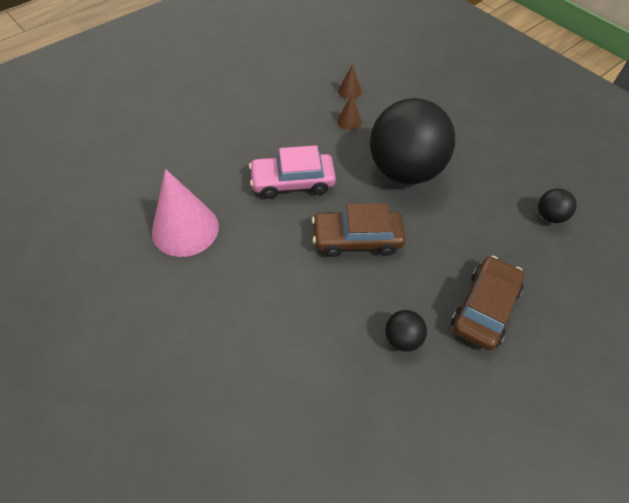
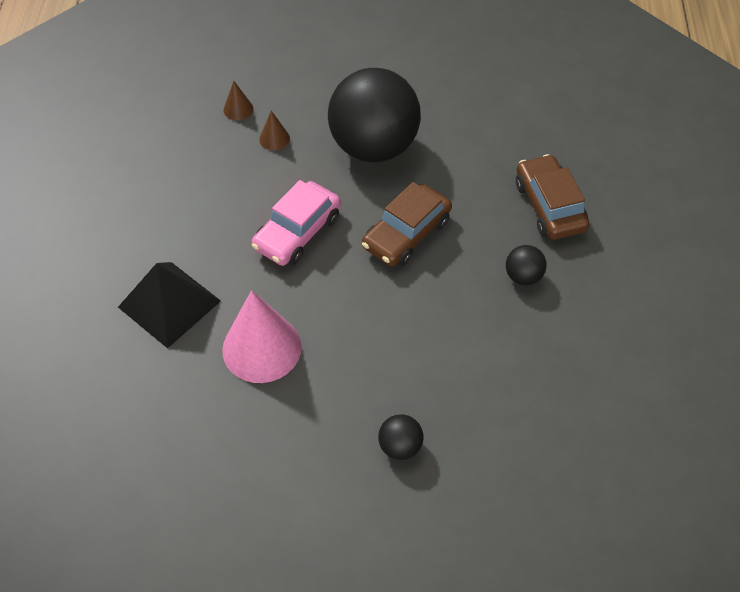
camera: 45 degrees left, 0 degrees up
black ball [538,188,577,223] -> black ball moved to [378,414,424,460]
none -> black pyramid [118,262,221,349]

